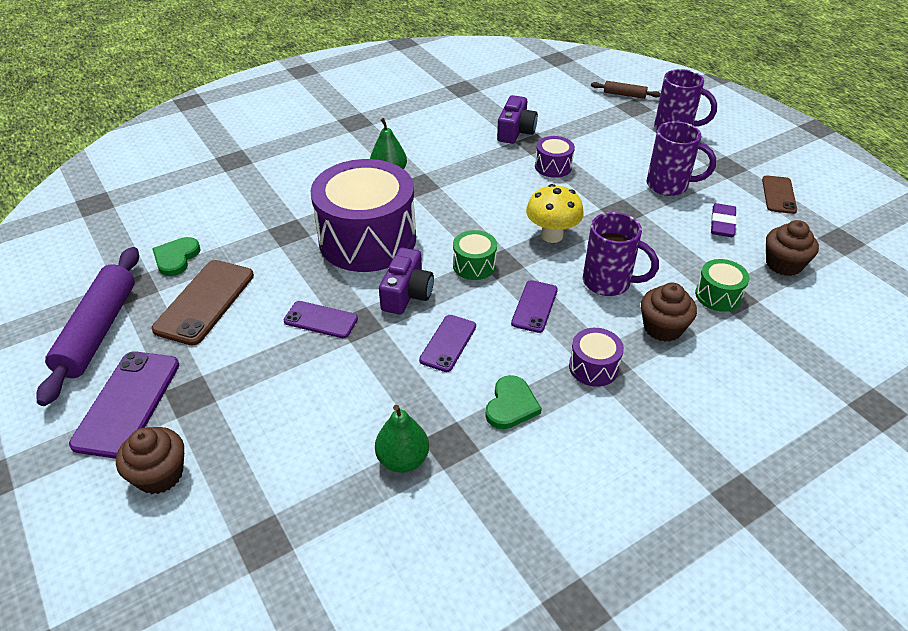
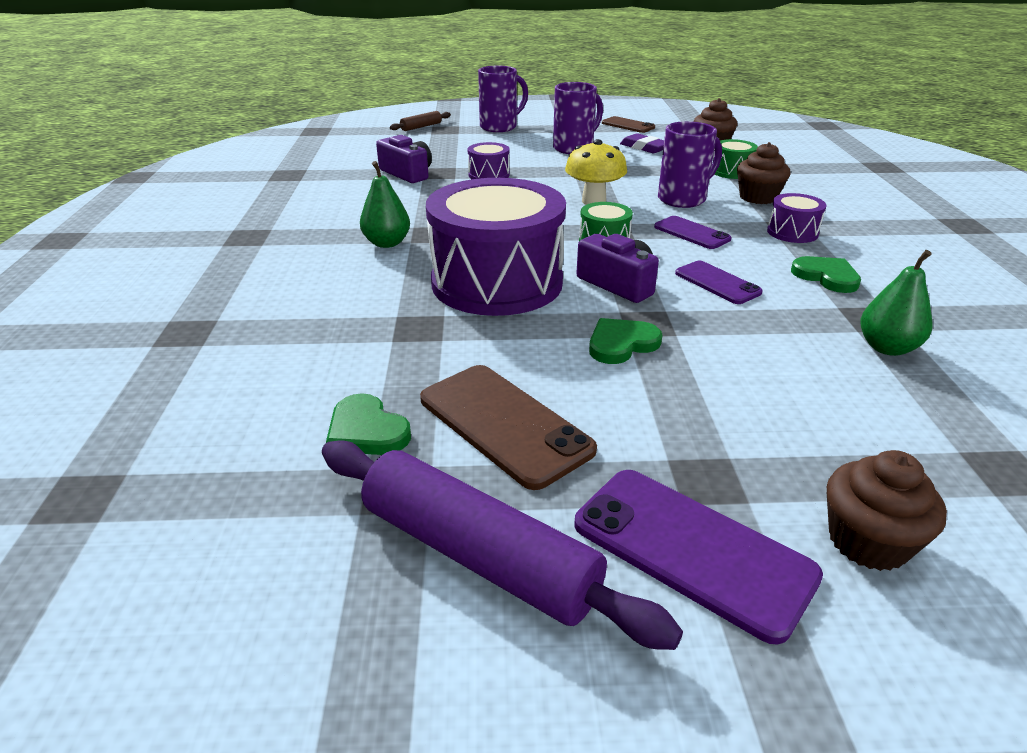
camera: 60 degrees left, 10 degrees down
purple phone [284,301,358,338] -> green heart [589,318,663,364]

